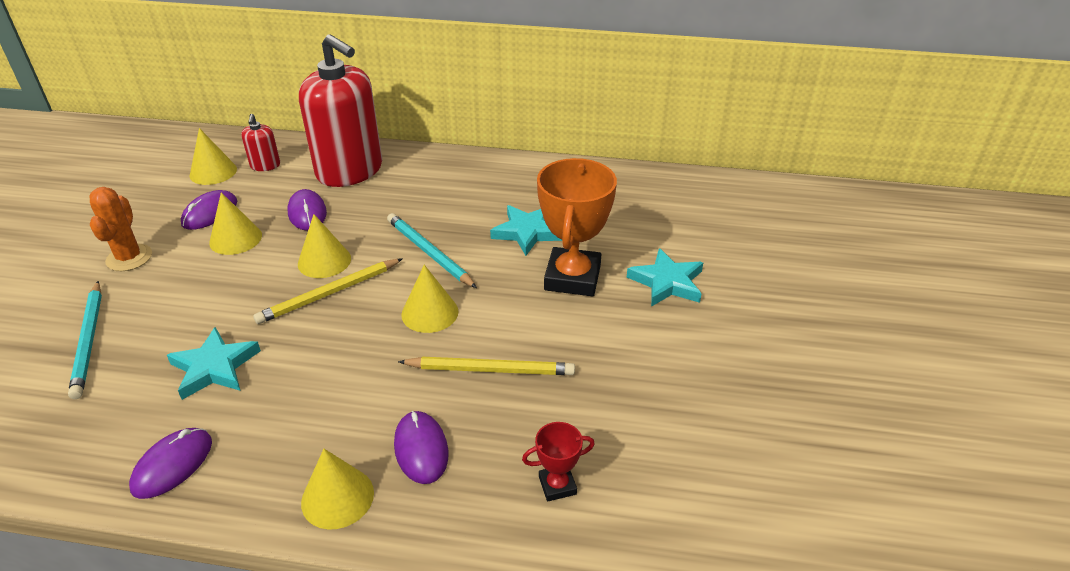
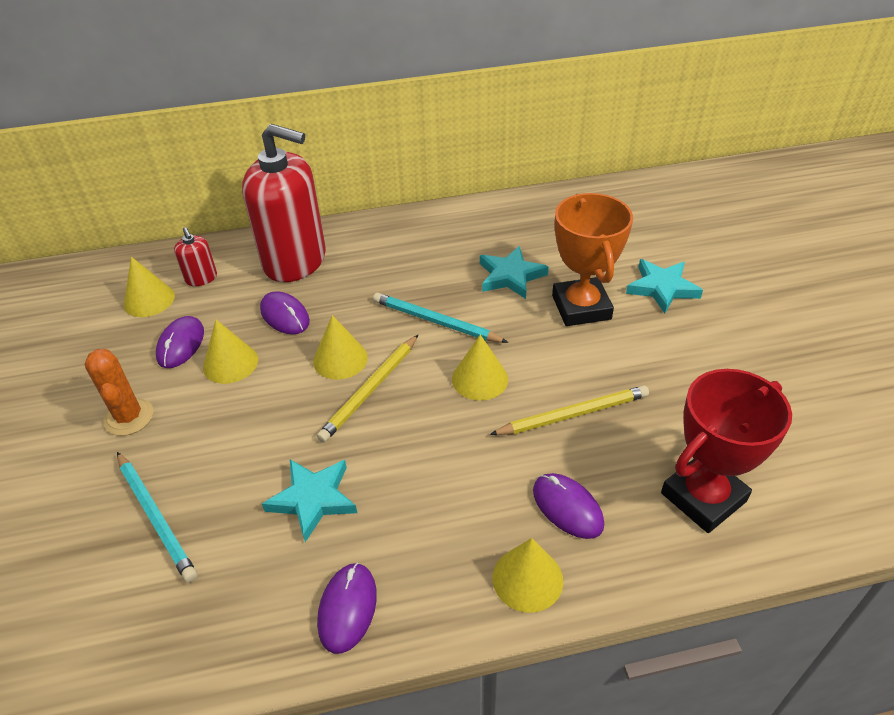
camera: 20 degrees left, 5 degrees up
red trophy [522,422,595,501] -> red trophy [661,369,792,533], size x2.12

